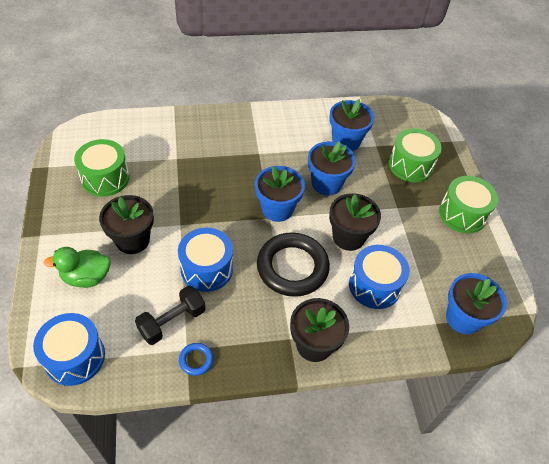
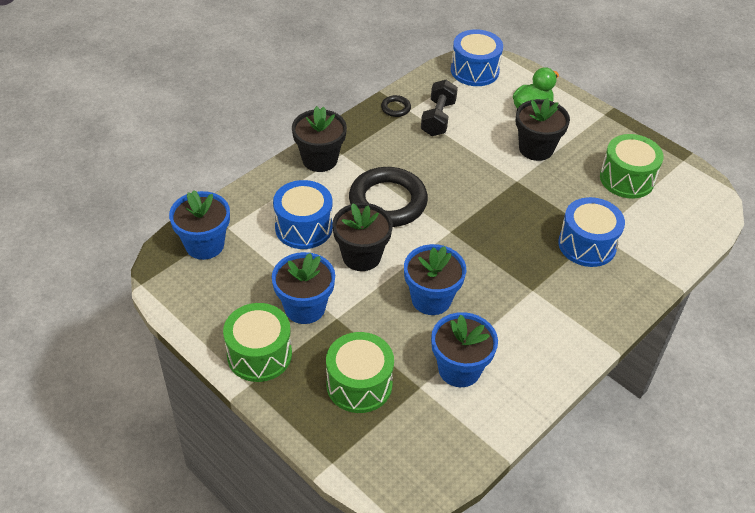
camera: 145 degrees right, 5 degrees down
blue drum [178,228,233,292] -> blue drum moved to [558,197,625,267]
blue ring [179,343,213,376] -> black ring [381,95,411,117]
blue flower pot [255,166,305,222] -> blue flower pot moved to [272,252,335,324]

